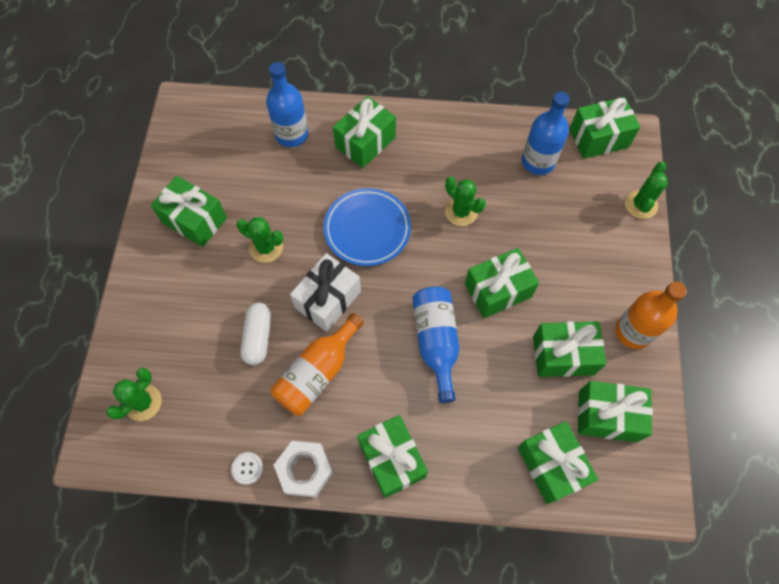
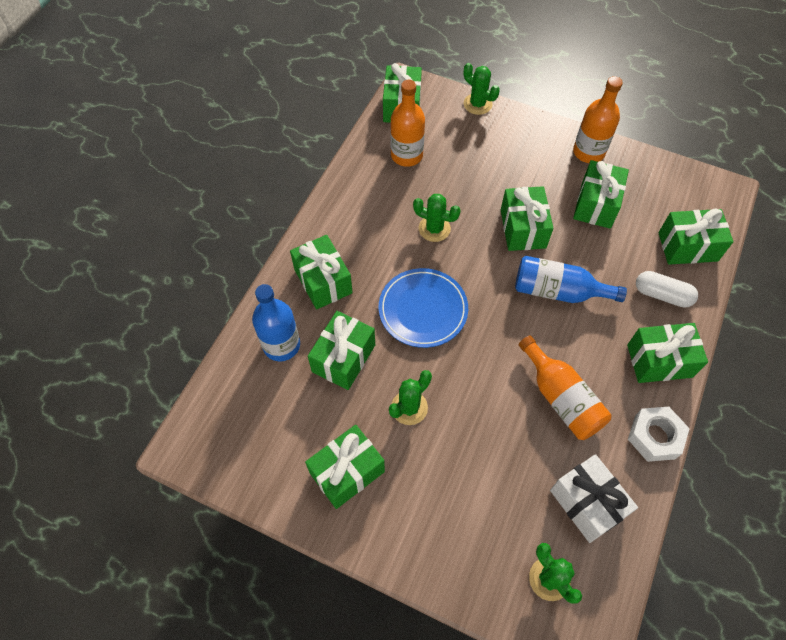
camera: 70 degrees left, 5 degrees down
white button [231,452,263,485] -> none
white capsule [240,303,271,365] -> white capsule moved to [636,271,698,308]
white gift [290,253,361,332] -> white gift moved to [550,454,638,543]
green cactus [445,177,486,226] -> green cactus turned 45 degrees clockwise [413,194,461,242]
blue bottle [522,92,570,175] -> orange bottle [390,80,425,167]
green gift [578,381,653,442] -> green gift moved to [308,311,375,390]

